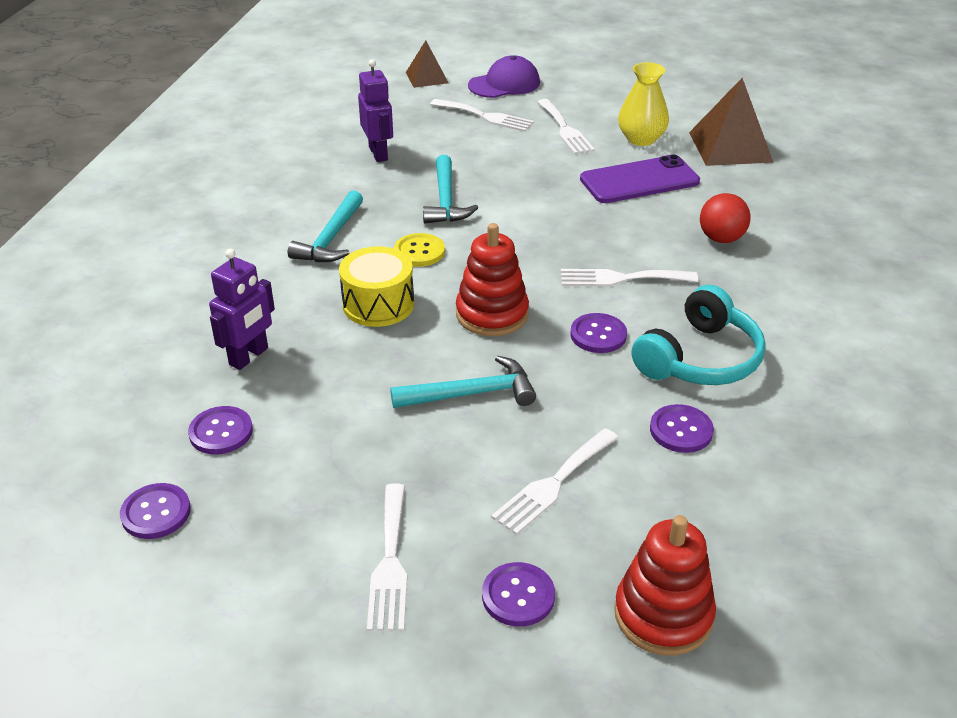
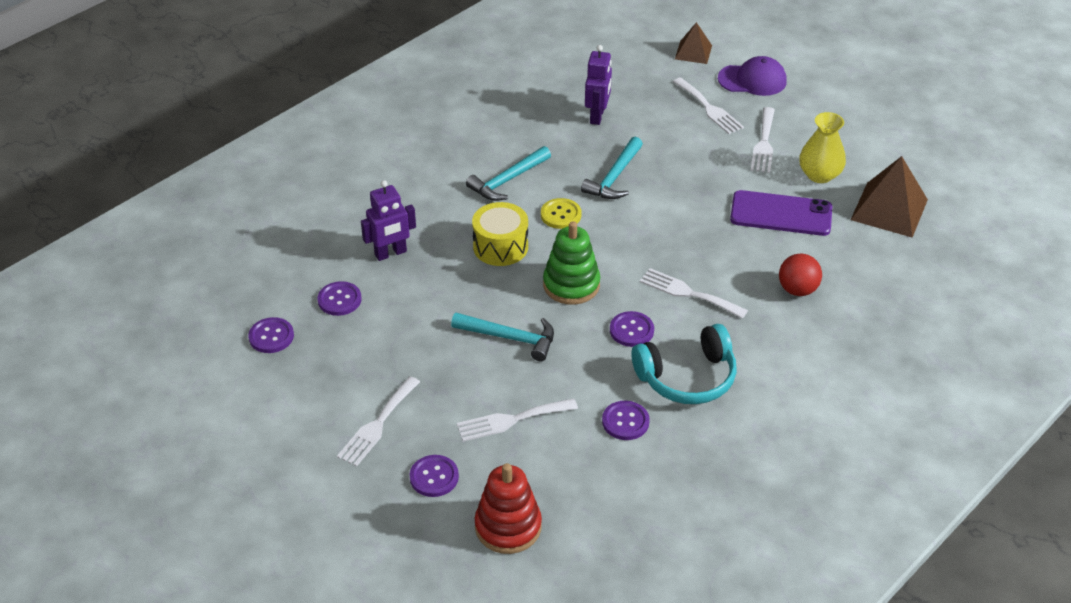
camera: 30 degrees right, 5 degrees up
red stacking toy [456,223,529,336] -> green stacking toy [543,221,600,305]

